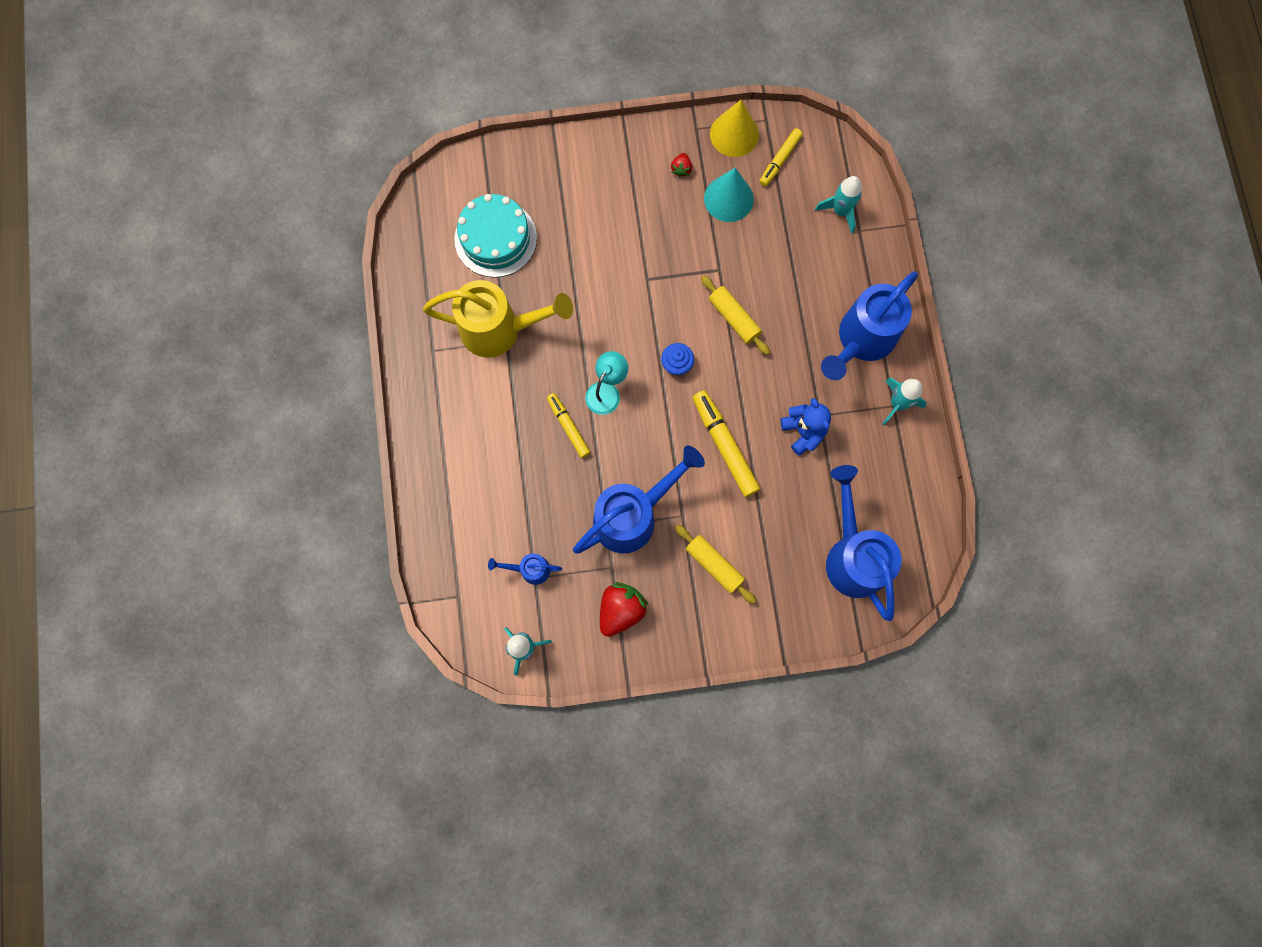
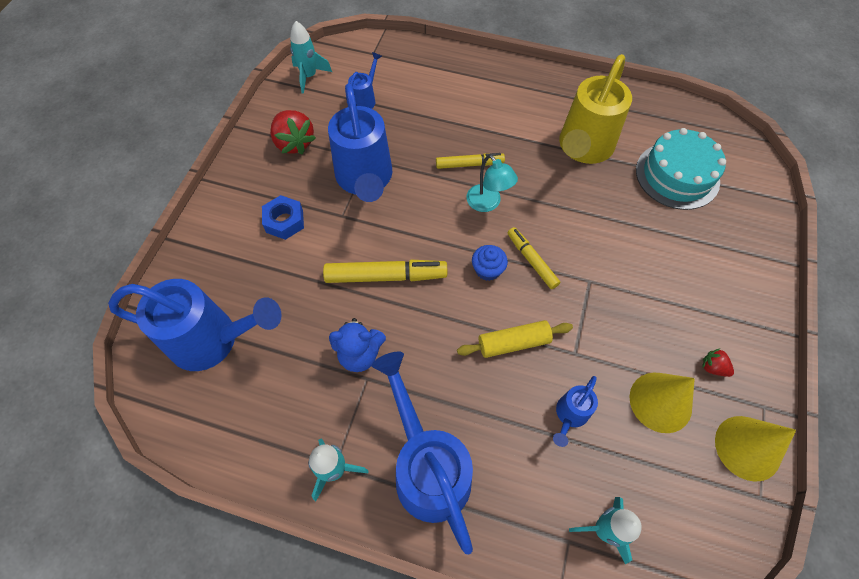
camera: 115 degrees right, 15 degrees down
yellow rolling pin [675,525,756,604] -> blue nut [262,195,304,240]
turquoise cone [704,168,754,222] -> yellow cone [629,373,695,433]
yellow marker [759,128,803,187] -> yellow marker moved to [507,227,560,289]
none -> blue watering can [553,376,598,447]

